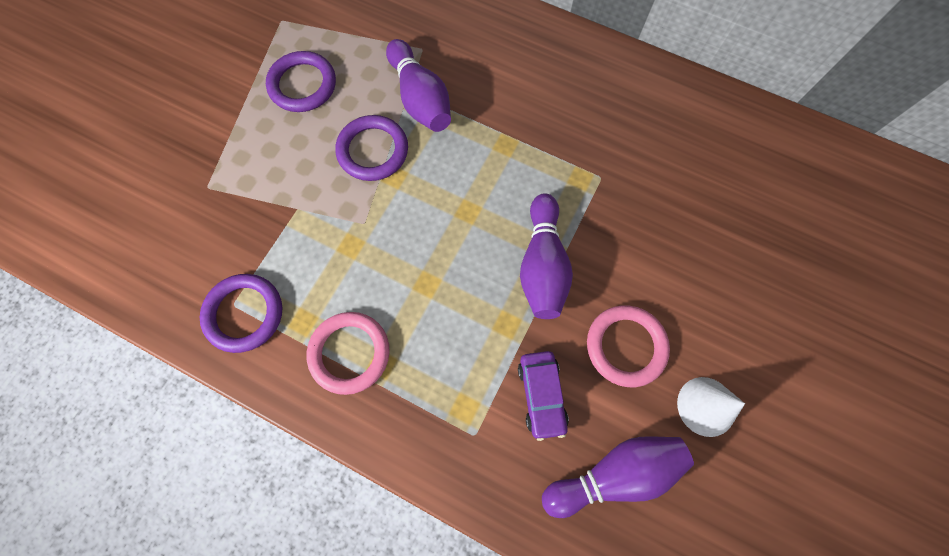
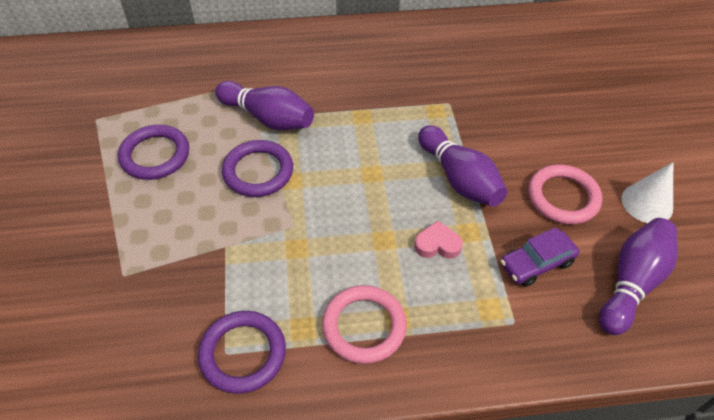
camera: 35 degrees left, 20 degrees down
purple car [518,351,569,441] -> purple car turned 105 degrees clockwise [501,227,579,287]
none -> pink heart [414,221,463,259]

